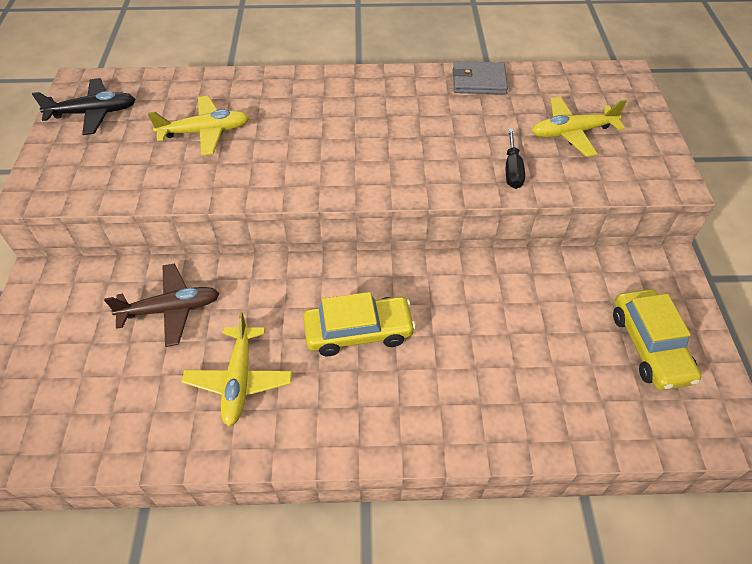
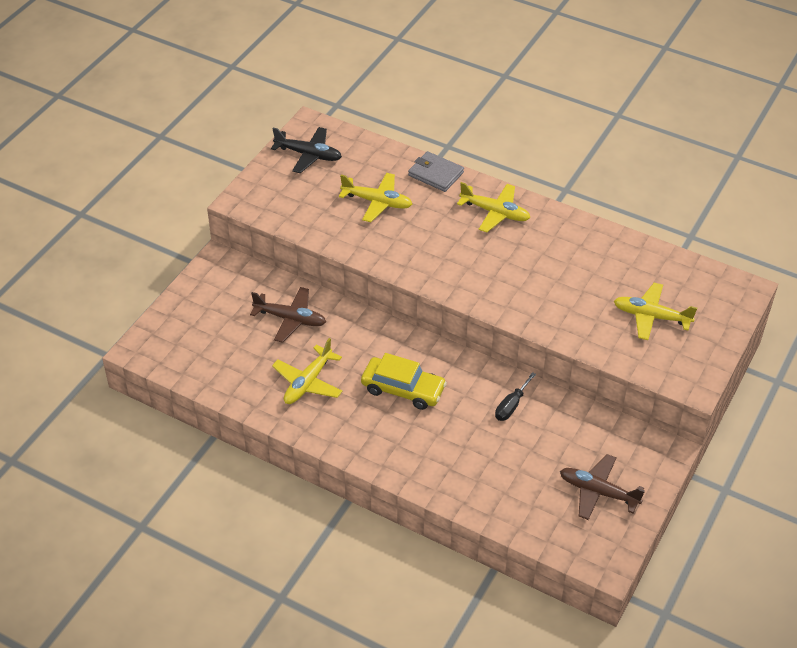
camera: 30 degrees right, 5 degrees down
grey wallet [453,61,508,94] -> grey wallet moved to [408,151,464,192]
black screwdriver [506,128,525,189] -> black screwdriver moved to [495,372,536,421]
yellow car [613,289,701,390] -> brown plane [560,454,645,520]
none -> yellow plane [457,182,530,232]

